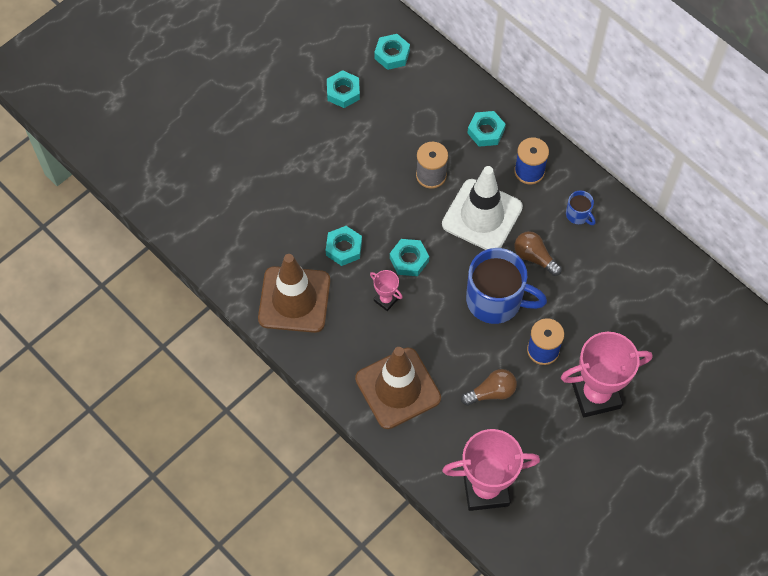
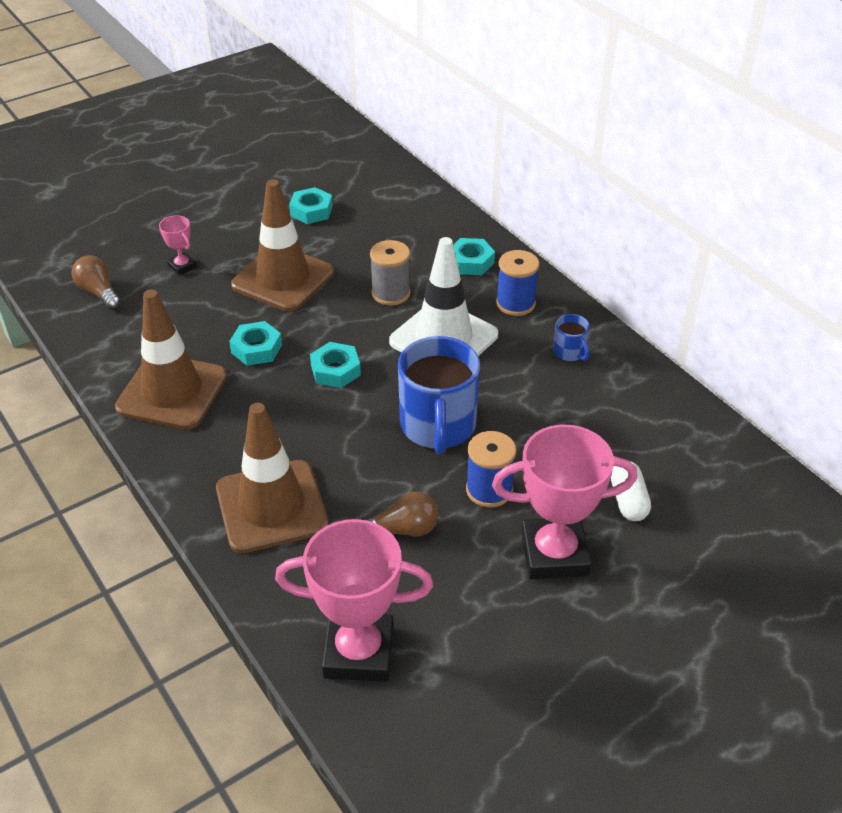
camera: 10 degrees right, 20 degrees down
pink trophy [370,270,403,311] -> pink trophy moved to [159,215,197,275]
turquoise nut [374,34,410,70] -> none
blue mug [466,248,547,324] -> blue mug turned 60 degrees clockwise [398,336,480,455]
brown light bulb [514,231,562,276] -> brown light bulb moved to [72,255,121,310]
none -> brown traffic cone [231,179,334,312]
none -> white capsule [611,461,651,521]

